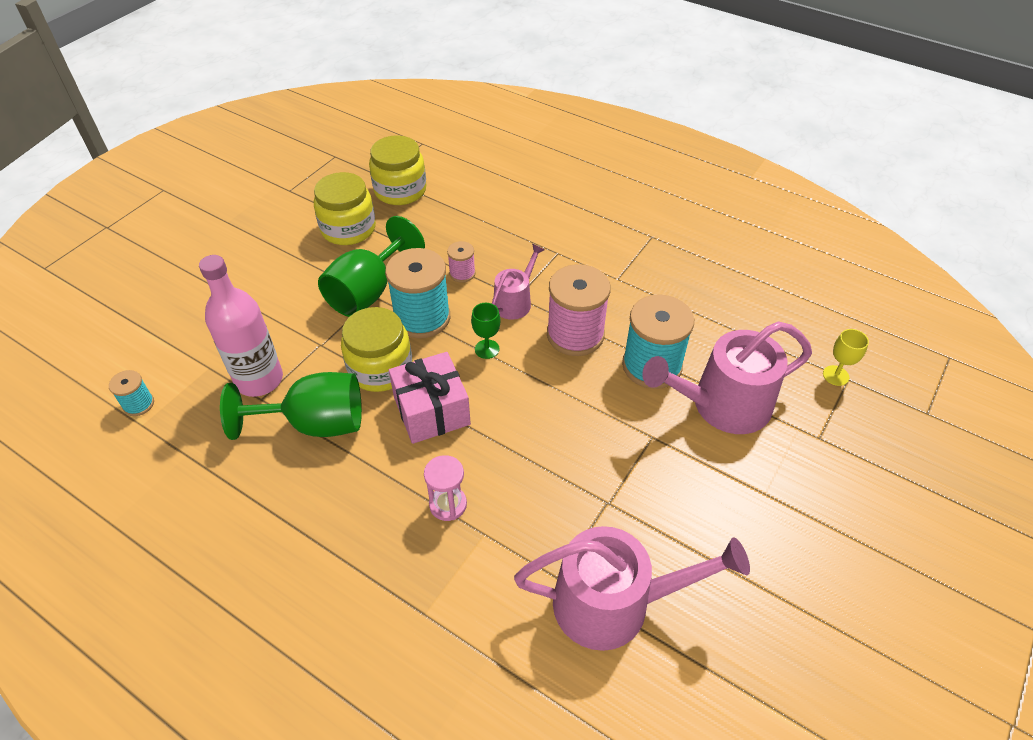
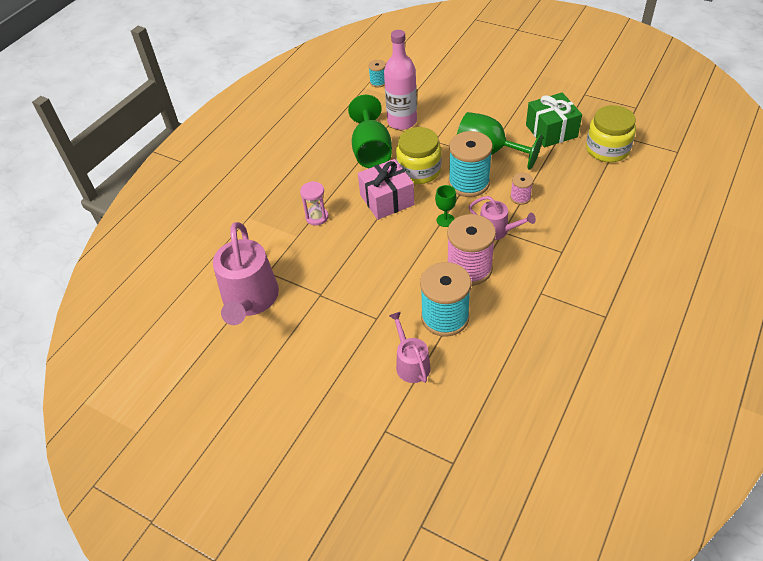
camera: 90 degrees right, 0 degrees up
yellow jar [314,172,376,245] -> green gift [526,93,582,147]
pink watering can [642,321,812,434] -> pink watering can [389,312,431,383], size x0.54
yellow goblet [823,329,869,386] -> none

